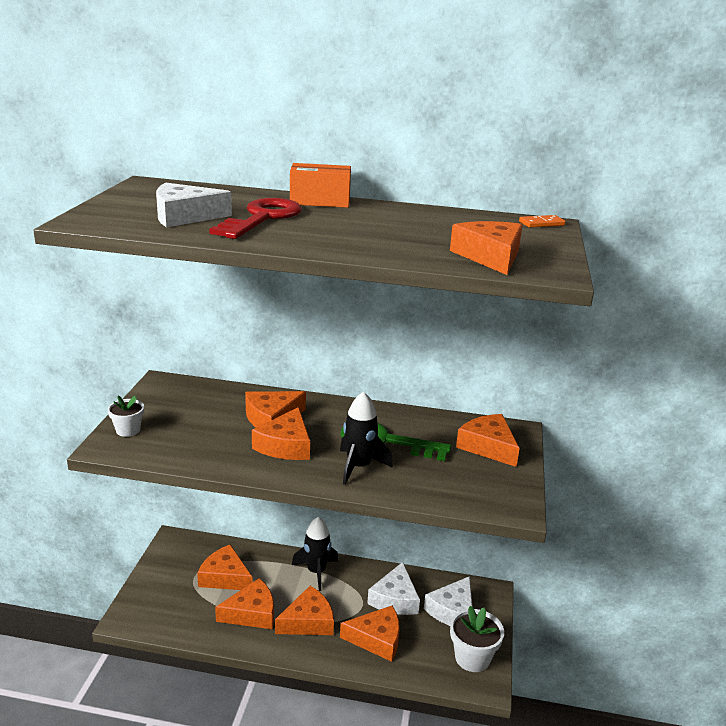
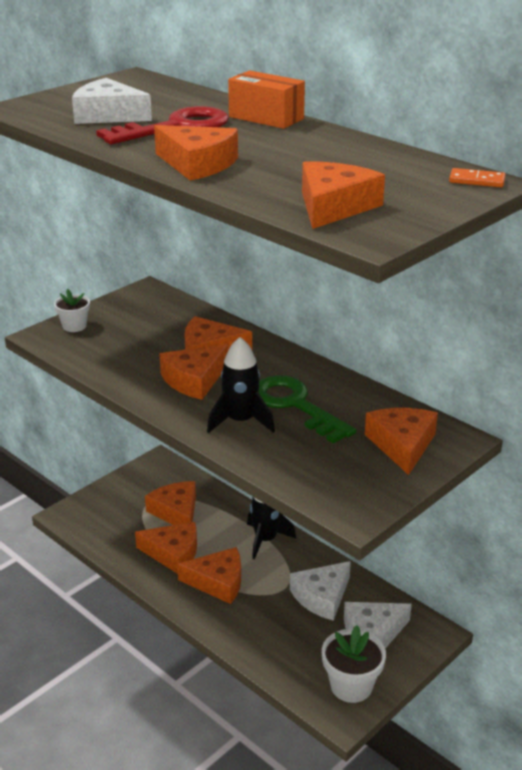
camera: 35 degrees right, 5 degrees up
orange cheese [340,606,399,662] -> orange cheese moved to [154,125,238,181]

